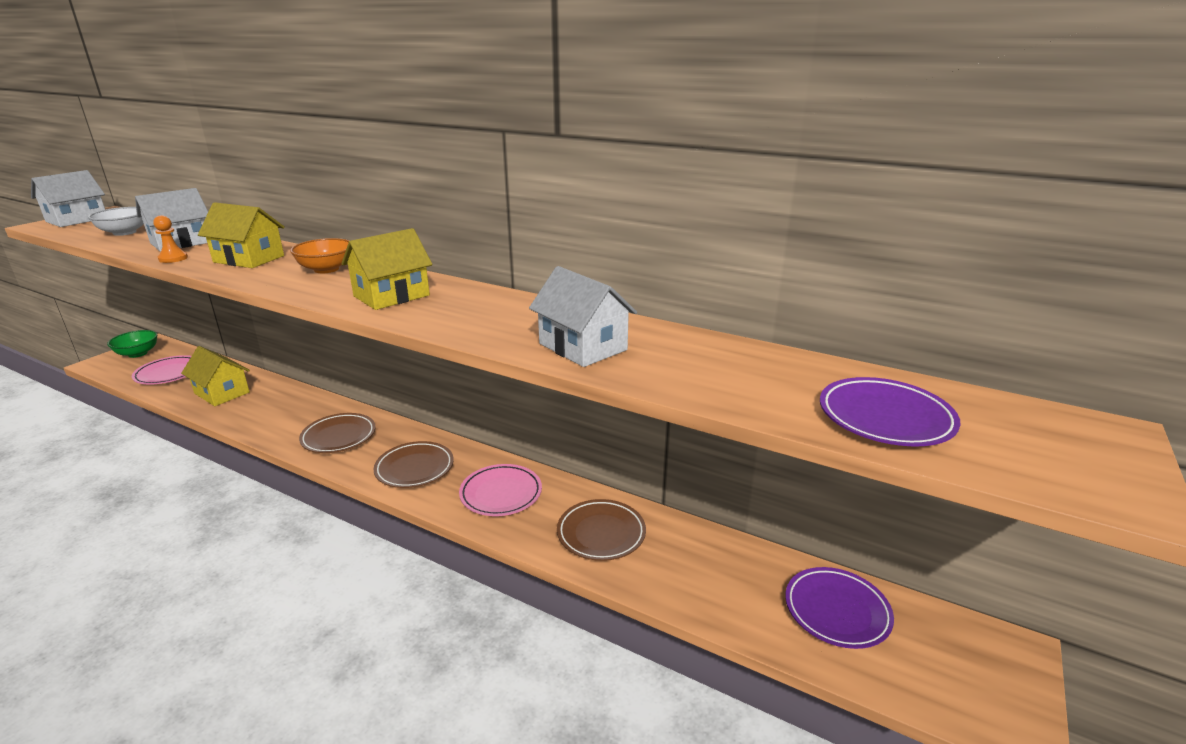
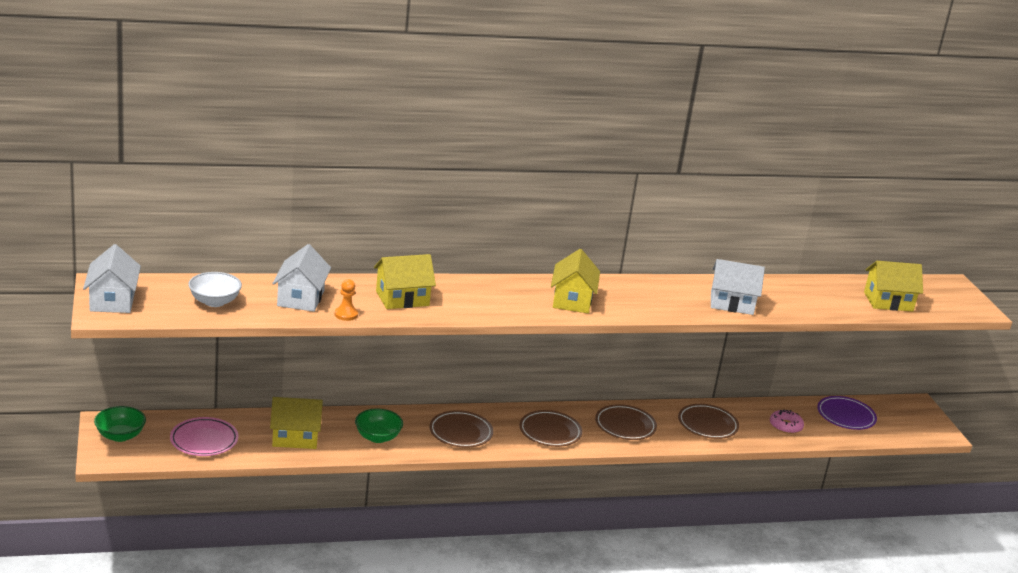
camera: 45 degrees left, 0 degrees up
orange bowl [290,238,350,273] -> none
pink plate [459,464,542,516] -> brown plate [595,404,657,440]
purple plate [820,377,960,447] -> yellow house [864,261,923,312]
none -> green bowl [355,408,403,443]
none -> pink donut [770,410,804,434]

